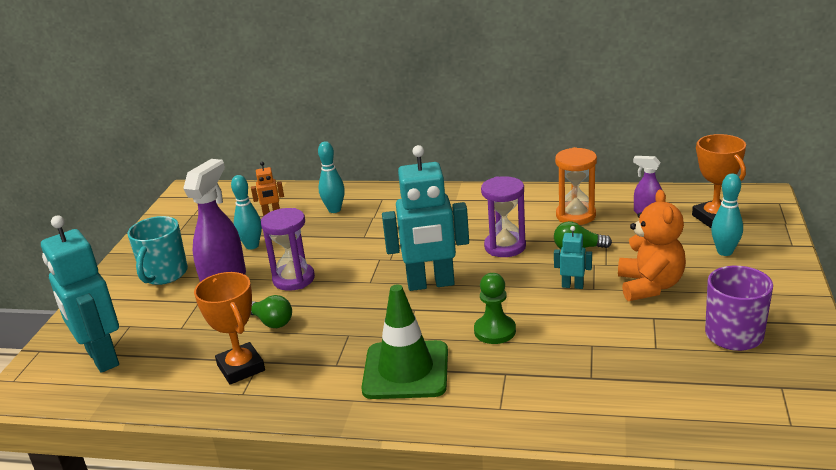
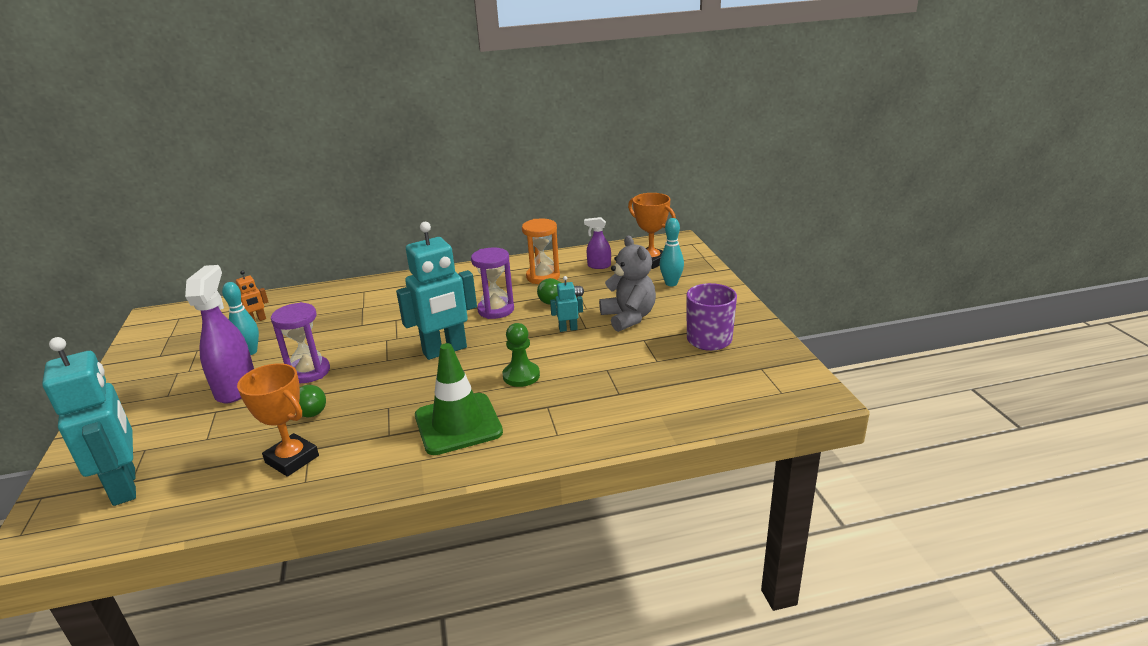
camera: 25 degrees left, 0 degrees up
turquoise robot [41,216,119,373] -> turquoise robot turned 150 degrees counterclockwise [42,337,136,506]
turquoise mug [127,216,188,285] -> none
turquoise bowling pin [318,141,345,213] -> none
orange teddy bear [618,190,686,301] -> grey teddy bear [599,236,656,332]

